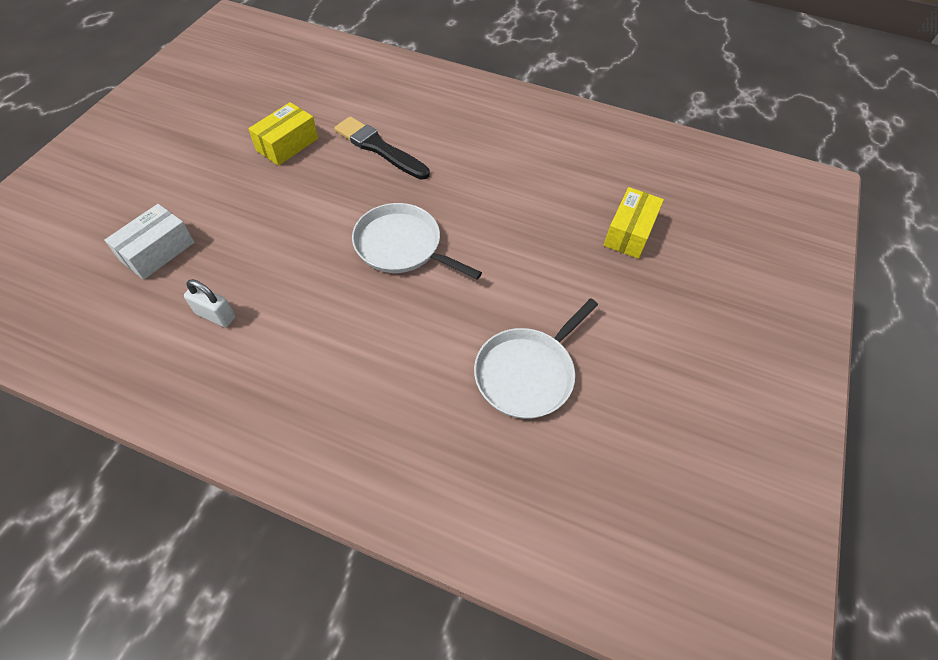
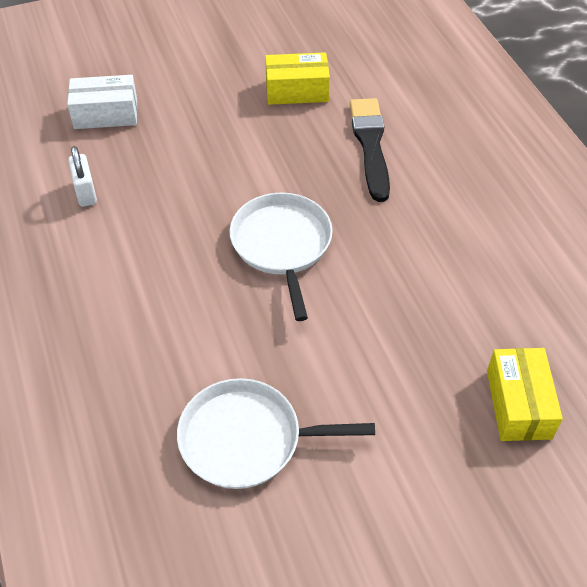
camera: 50 degrees right, 5 degrees down
yellow box [604,187,664,259] -> yellow box turned 75 degrees counterclockwise [487,348,563,441]

